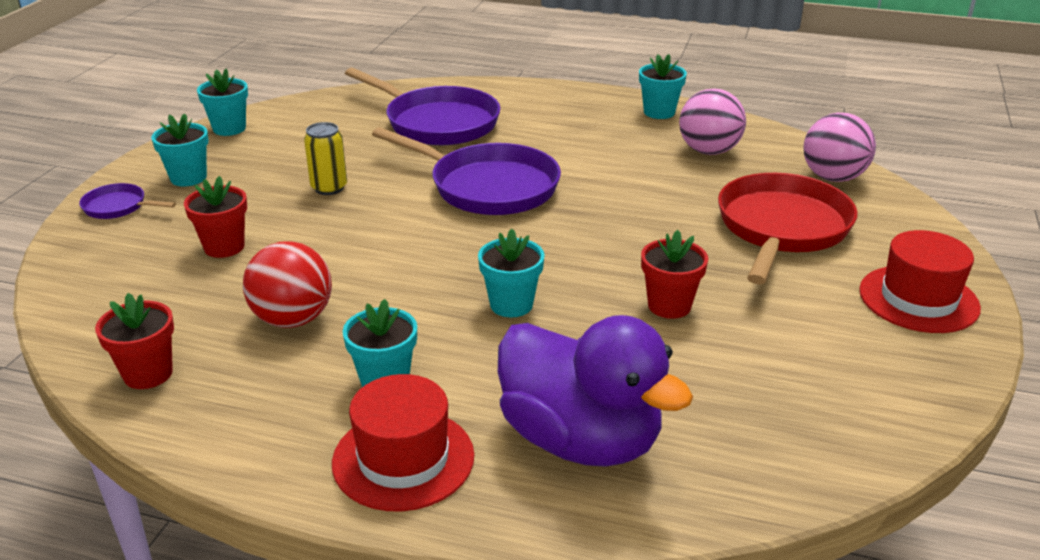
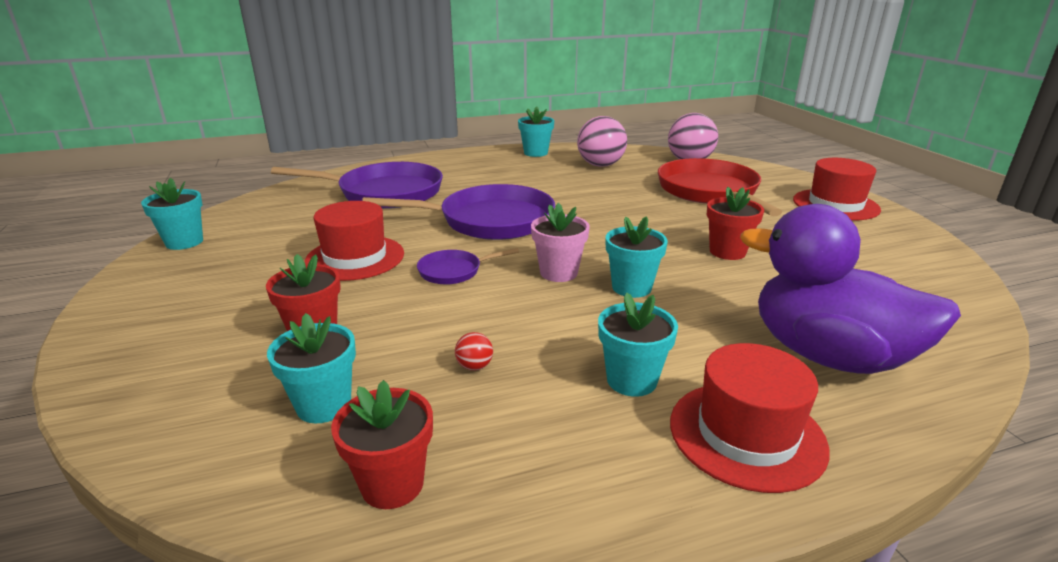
camera: 35 degrees left, 5 degrees down
purple pan [79,183,176,219] -> purple pan moved to [417,248,519,285]
turquoise flower pot [151,113,209,186] -> turquoise flower pot moved to [267,313,356,423]
red ball [243,241,332,328] -> red ball [455,332,493,371], size x0.40
yellow can [304,122,347,195] -> red hat [304,201,404,281]
purple duck [498,315,693,467] -> purple duck turned 150 degrees counterclockwise [740,204,961,374]
none -> pink flower pot [531,203,590,282]

